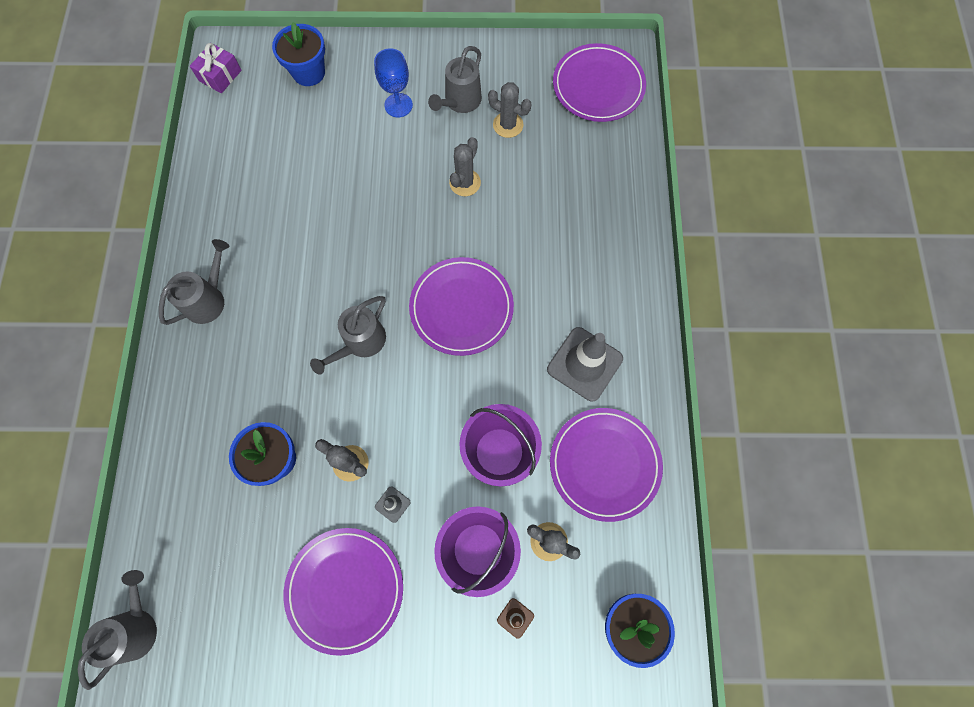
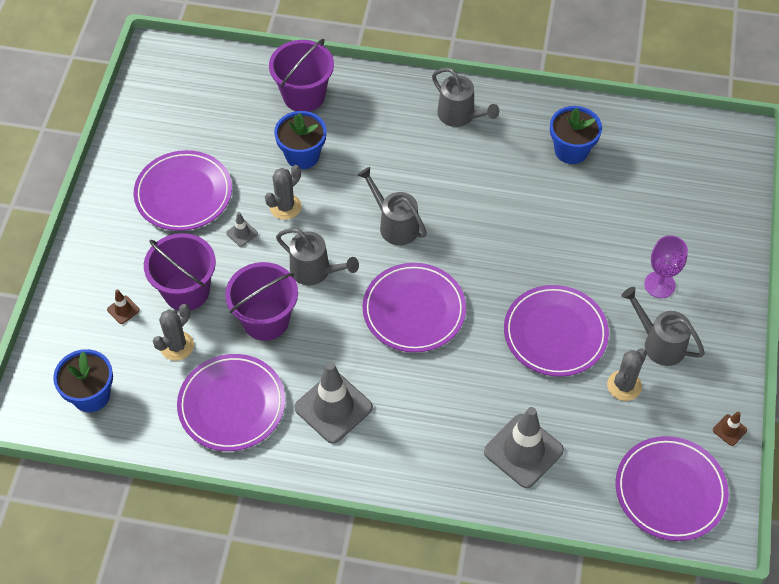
camera: 100 degrees right, 15 degrees down
grey watering can [77,570,157,690] -> grey watering can moved to [276,228,359,285]
purple gift [190,43,242,93] -> none
blue flower pot [272,22,325,86] -> blue flower pot moved to [550,106,602,164]
blue goblet [374,48,413,117] -> purple goblet [644,235,688,298]
grey cactus [449,137,481,196] -> purple plate [504,285,609,377]
none -> purple bucket [269,39,334,112]
none -> grey traffic cone [484,407,564,488]
none -> brown traffic cone [713,411,747,446]

